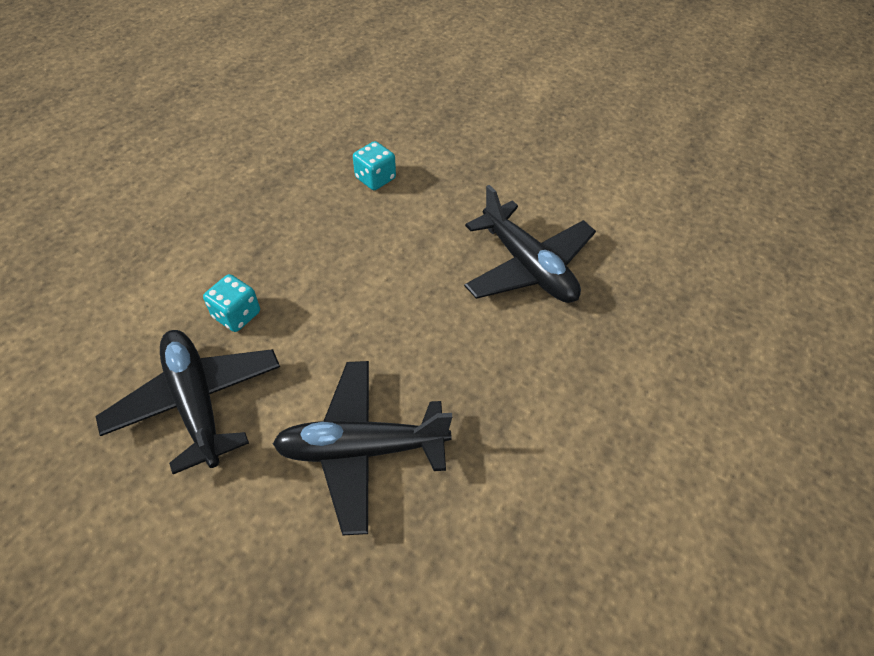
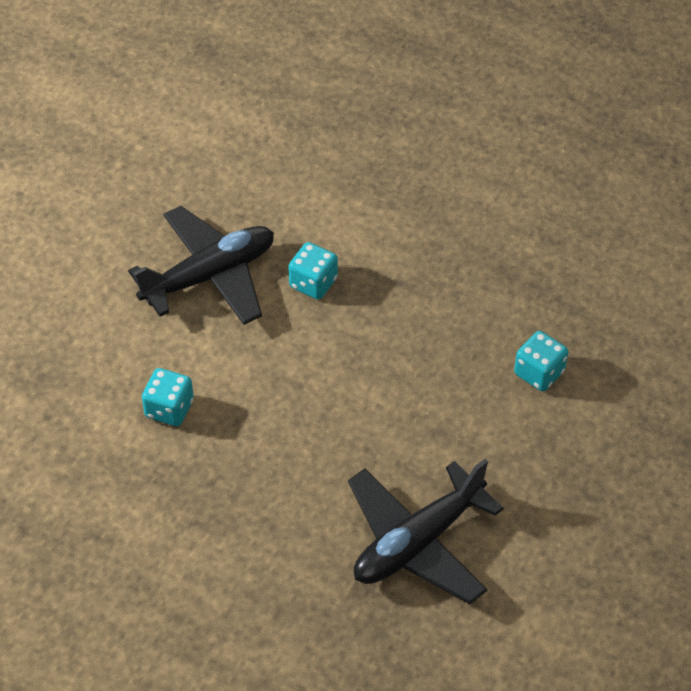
camera: 85 degrees right, 0 degrees up
black plane [273,361,452,535] -> turquoise dice [142,368,194,426]

